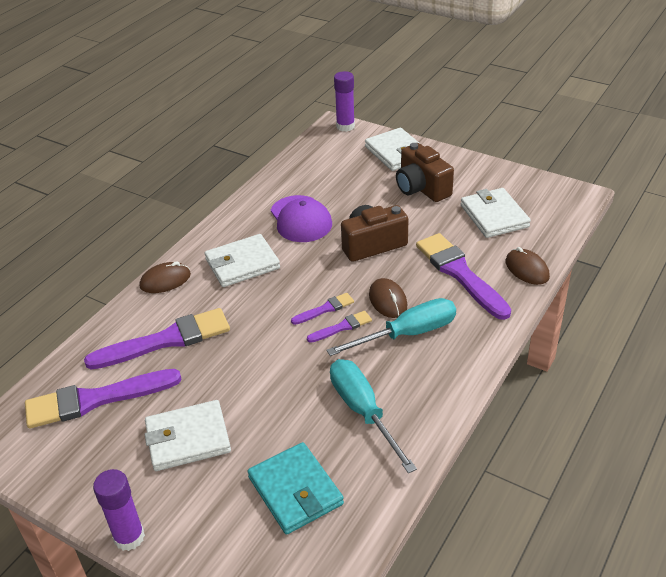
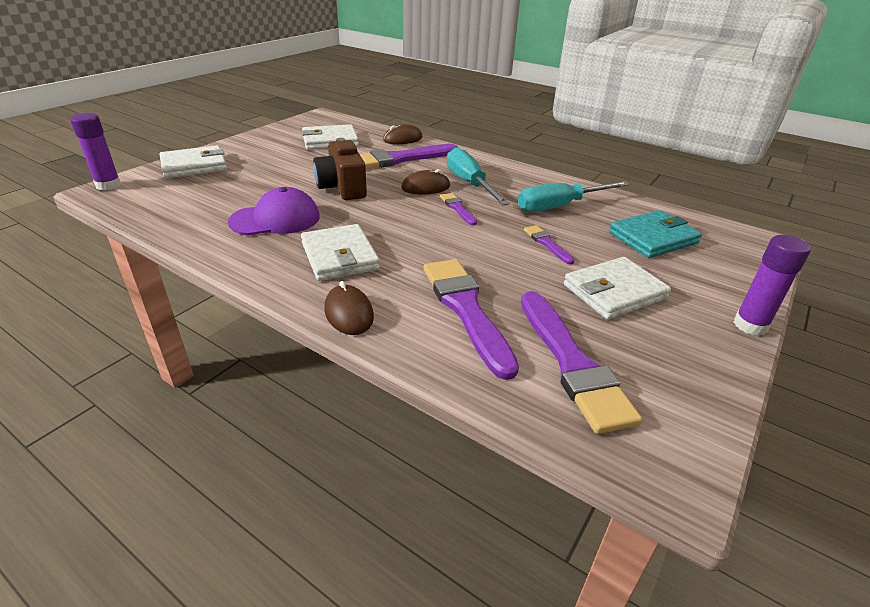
camera: 90 degrees left, 5 degrees down
white wallet [145,400,231,471] -> white wallet turned 75 degrees clockwise [564,257,671,320]
purple brush [291,293,354,325] -> purple brush moved to [524,225,575,264]
brown camera [396,143,454,202] -> none

